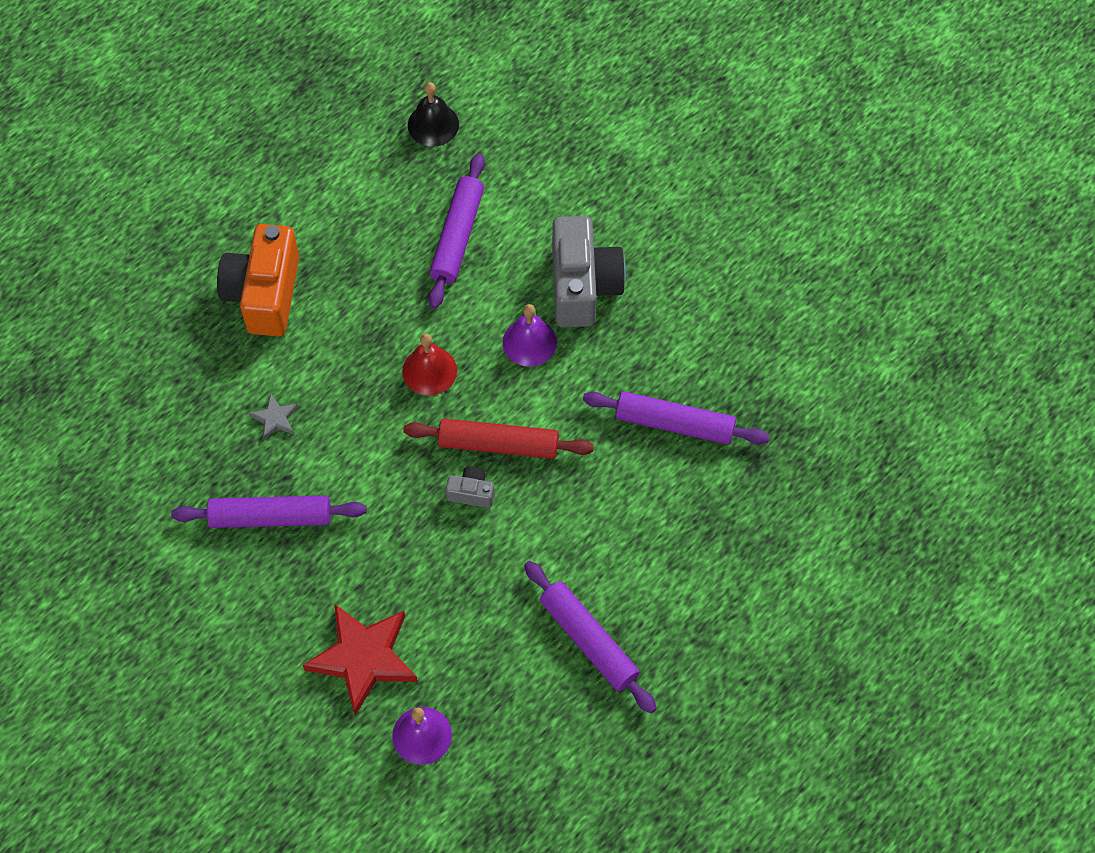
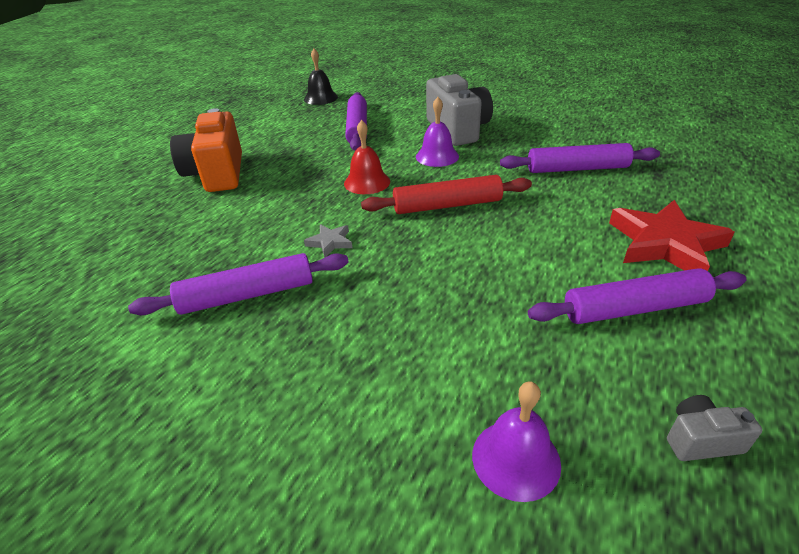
camera: 15 degrees left, 25 degrees down
grey star [249,393,298,440] -> grey star moved to [304,224,352,258]
red star [303,604,418,716] -> red star moved to [609,200,735,271]
grey camera [446,467,495,508] -> grey camera moved to [667,395,763,461]
purple rolling pin [524,561,657,713] -> purple rolling pin turned 45 degrees counterclockwise [528,268,746,324]

